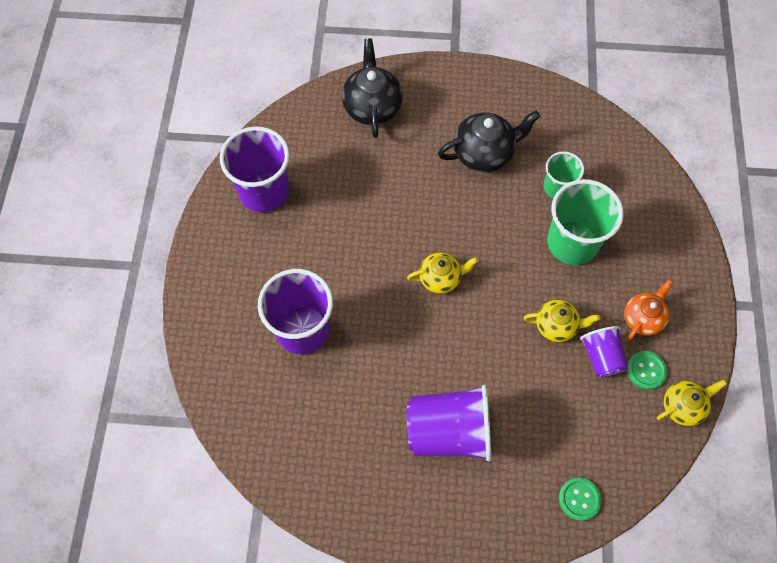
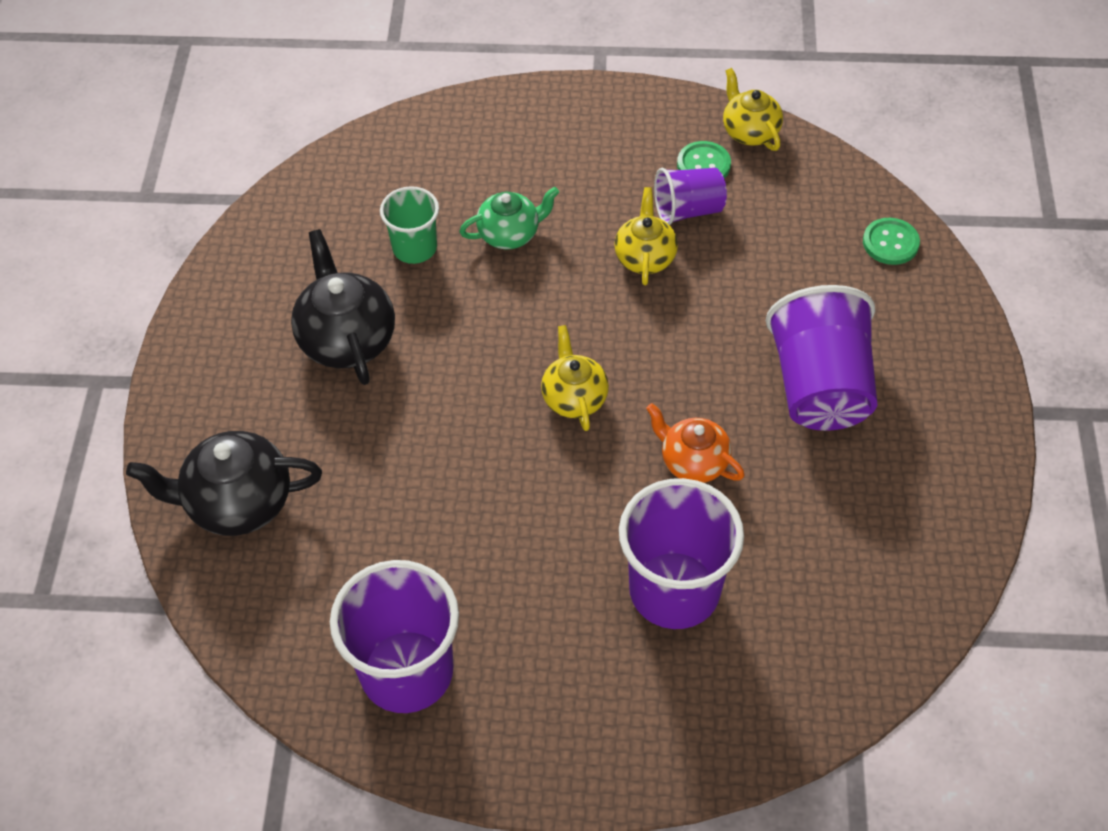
camera: 90 degrees left, 10 degrees down
green cup [547,179,624,265] -> green teapot [459,187,559,249]
orange teapot [624,279,673,340] -> orange teapot moved to [646,403,745,483]

